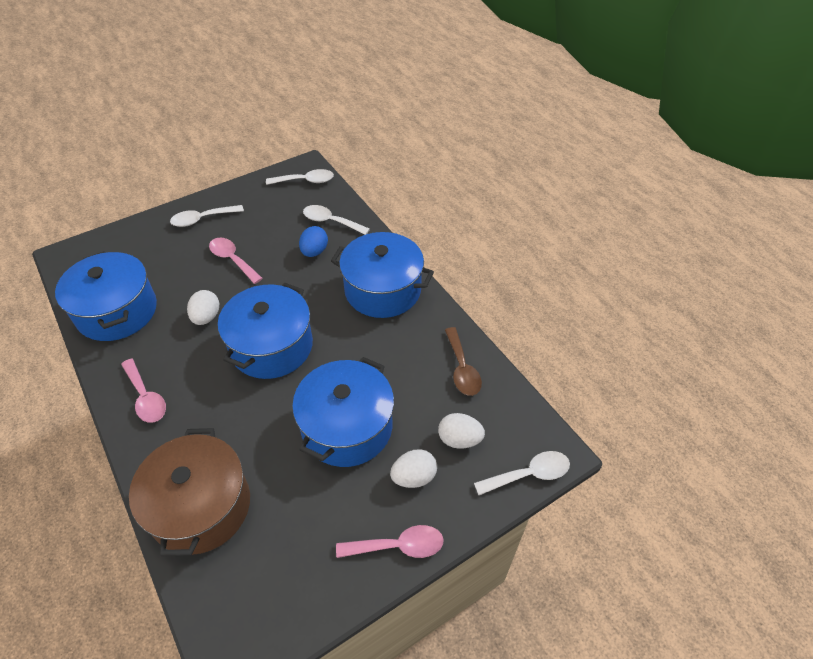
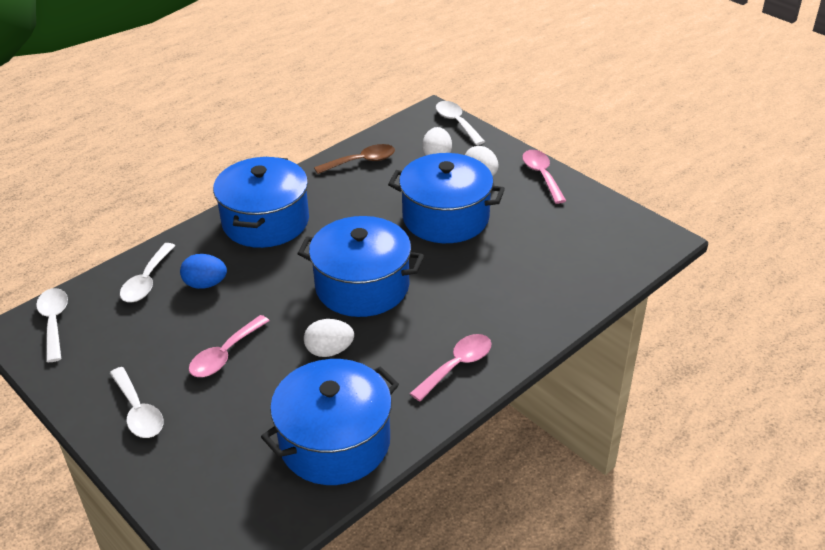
camera: 100 degrees left, 10 degrees down
brown pot [129,428,250,557] -> none

